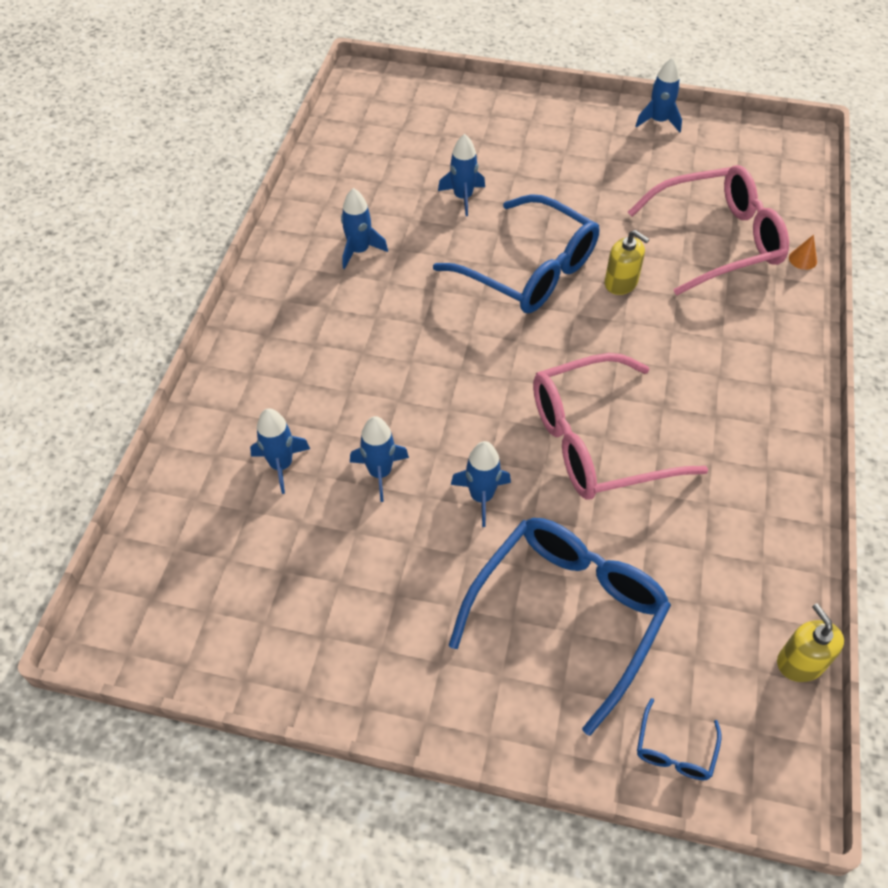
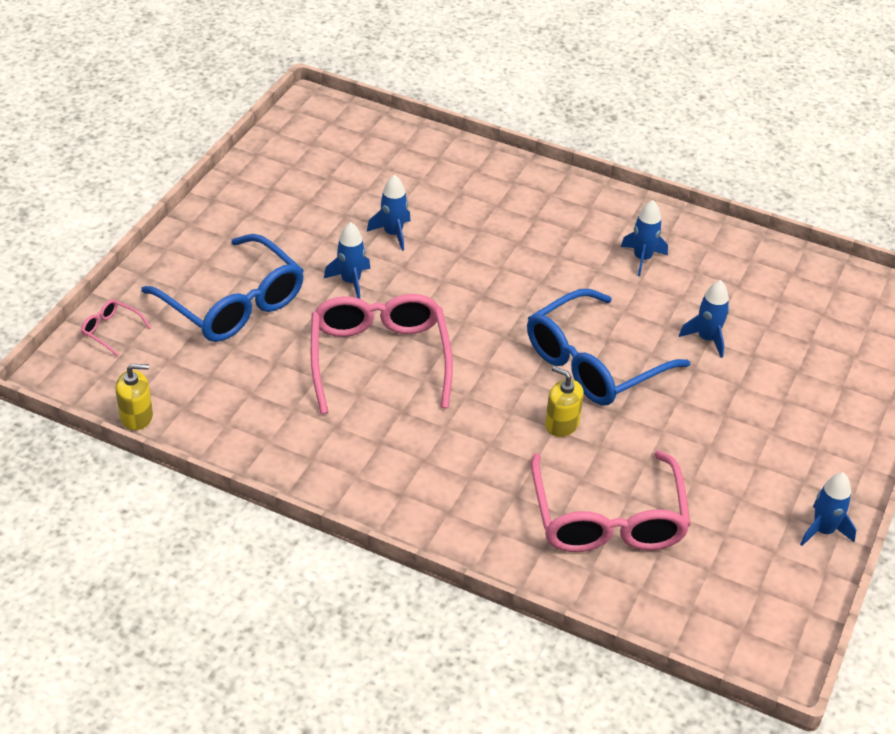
camera: 100 degrees right, 10 degrees down
blue rocket [250,408,310,494] -> none
yellow soap dispenser [605,230,649,295] -> yellow soap dispenser turned 75 degrees clockwise [545,366,584,437]
blue glasses [637,698,721,780] -> pink glasses [81,300,151,357]
orange cone [789,235,817,270] -> none

